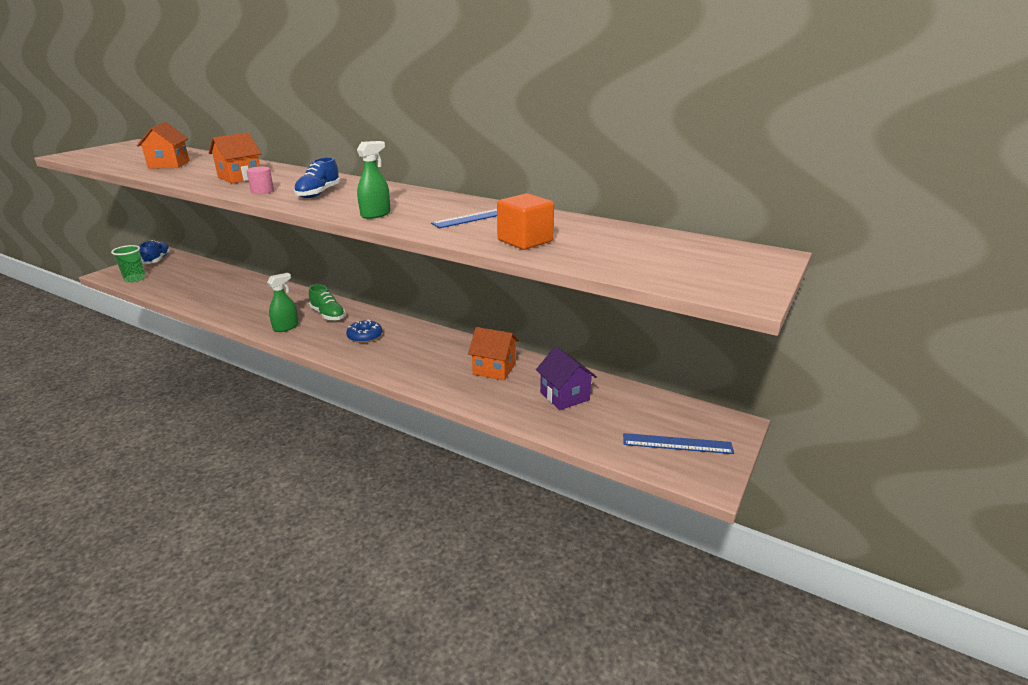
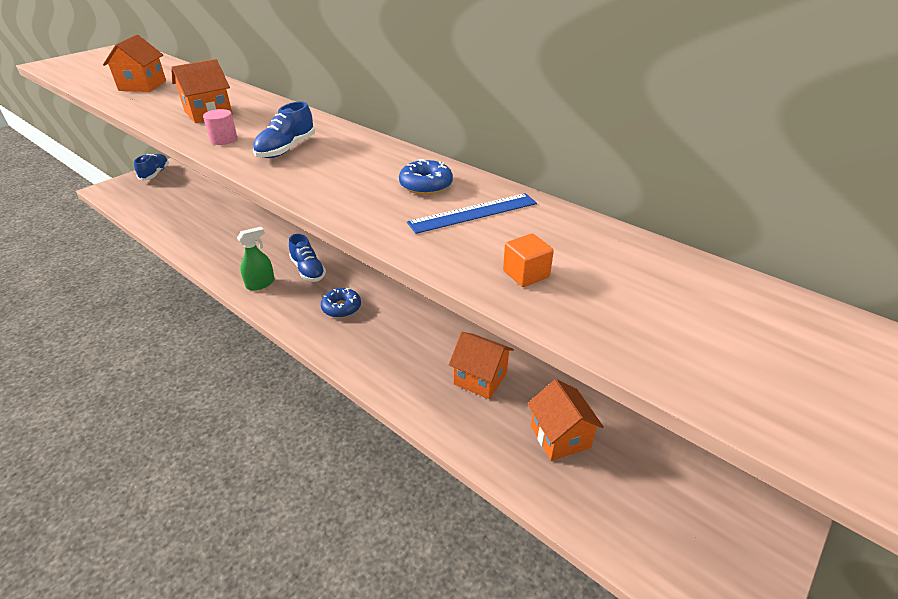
camera: 10 degrees right, 10 degrees up
green cup [111,245,146,282] -> none
green shoe [309,284,345,321] -> blue shoe [289,234,326,282]
green spray bottle [357,141,390,219] -> none
orange cube [497,193,554,250] -> orange cube [503,233,554,287], size x0.61
purple house [536,347,597,410] -> orange house [527,379,604,461]
blue ruler [623,433,734,454] -> none
none -> blue donut [399,159,453,195]

